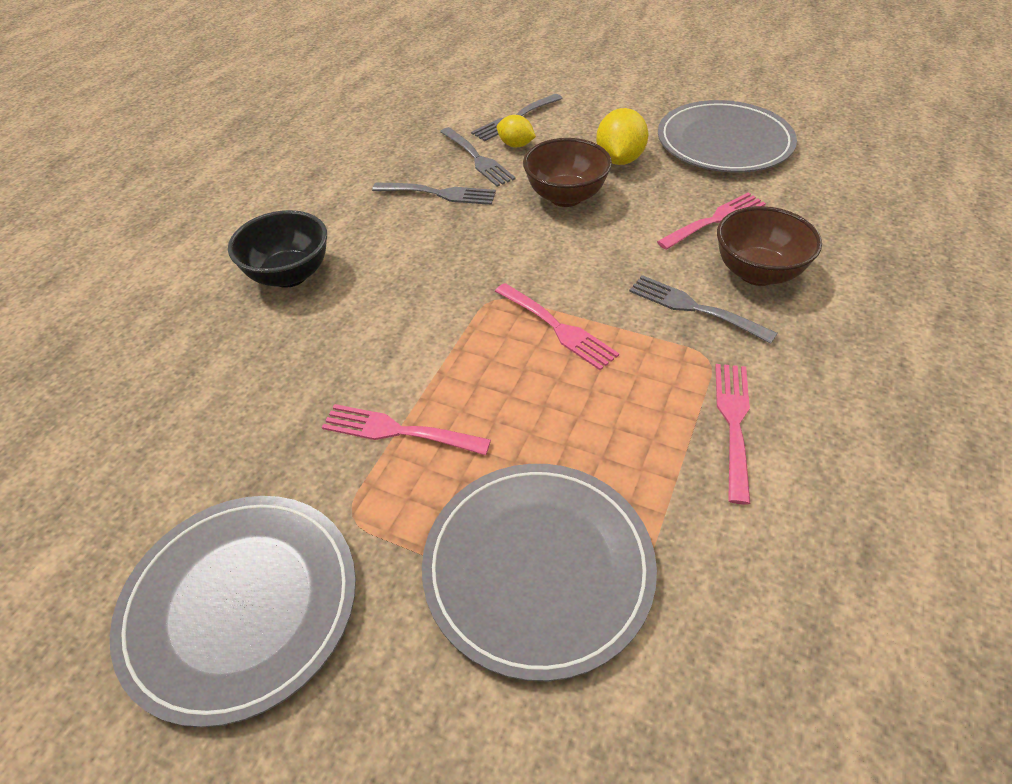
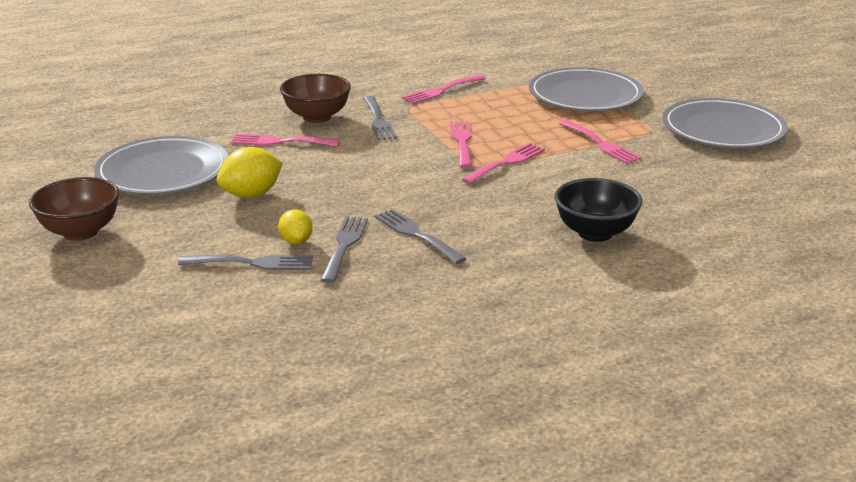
camera: 140 degrees left, 20 degrees down
brown bowl [523,138,612,207] -> brown bowl moved to [29,177,119,241]
none -> pink fork [461,143,545,184]

